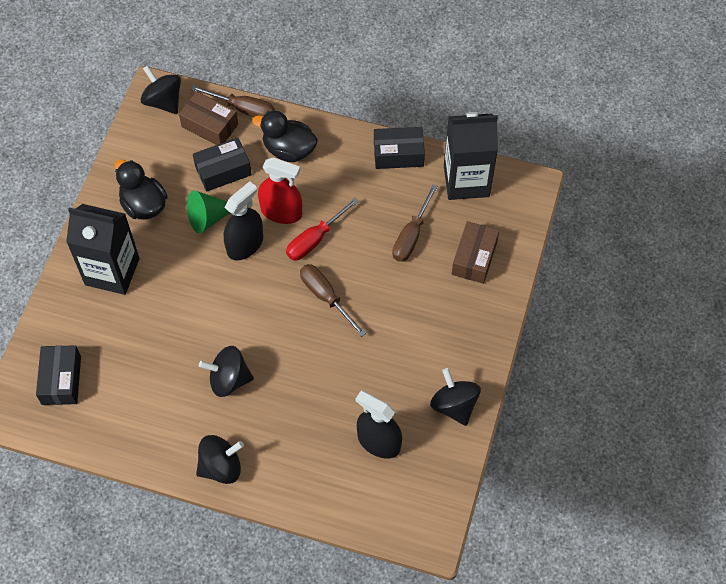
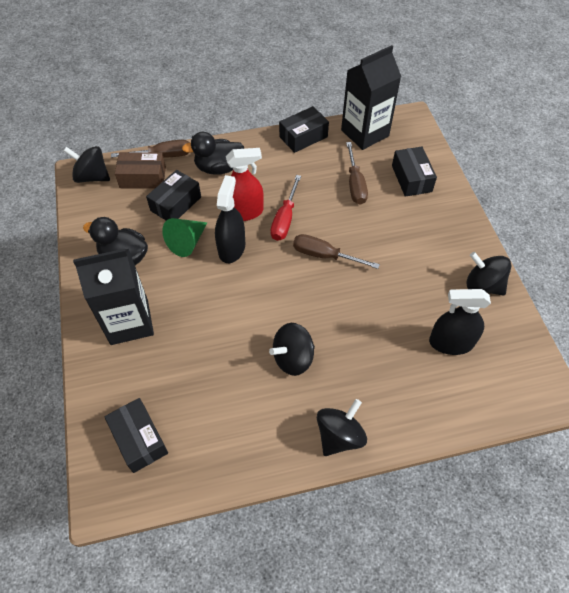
camera: 30 degrees left, 5 degrees down
brown box [452,221,499,284] -> black box [392,147,437,197]

